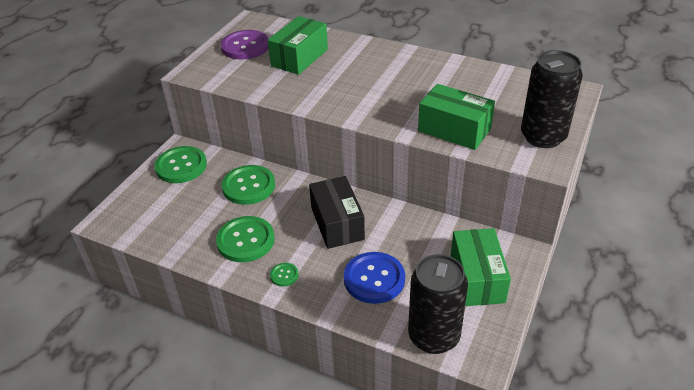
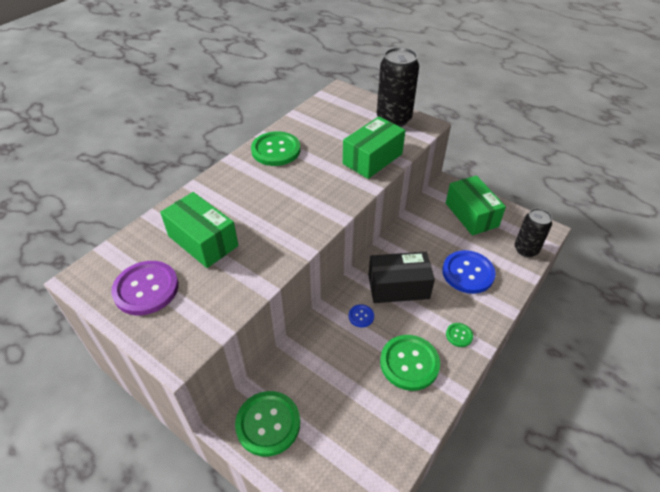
camera: 80 degrees left, 5 degrees up
green button [222,165,275,205] -> green button moved to [251,131,300,166]
black can [408,254,468,354] -> black can [515,208,552,257], size x0.65
green box [451,228,511,306] -> green box turned 60 degrees clockwise [446,175,506,236]
none -> blue button [348,304,374,327]

